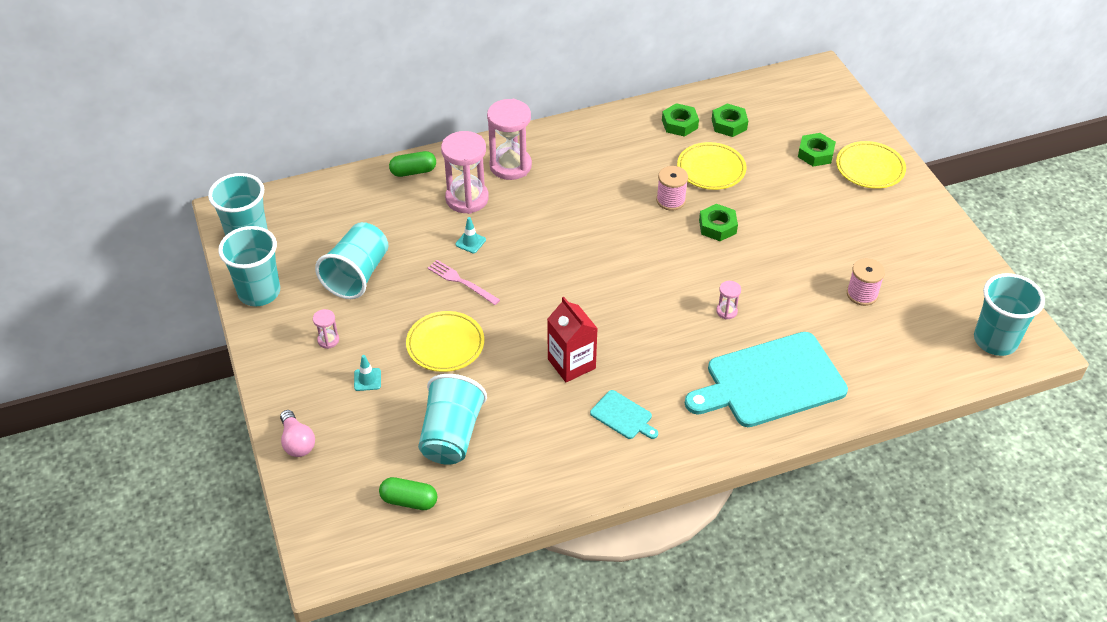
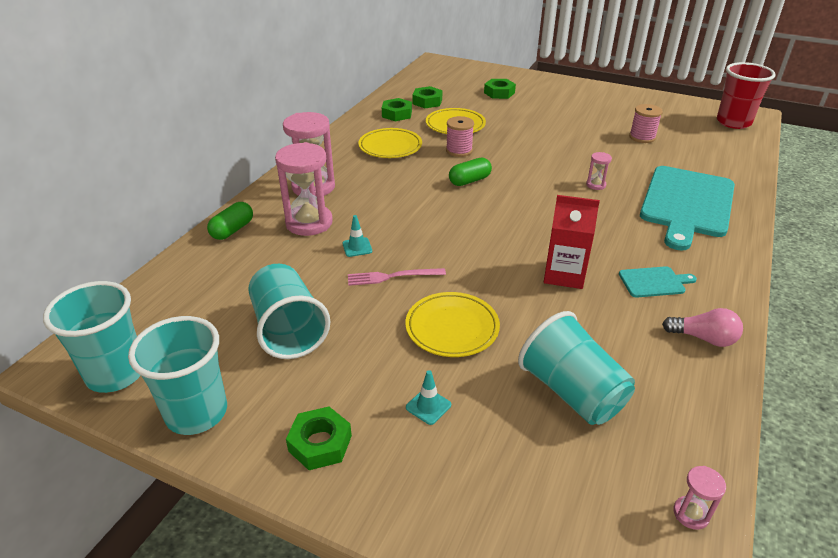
camera: 45 degrees left, 10 degrees down
pink light bulb [280,410,315,457] -> pink light bulb moved to [662,308,743,347]
pink hourglass [313,309,339,349] -> pink hourglass moved to [673,466,726,530]
green capsule [379,477,437,510] -> green capsule moved to [449,158,492,186]
green nut [699,204,738,241] -> green nut moved to [286,407,352,470]
yellow plate [836,141,906,189] -> yellow plate moved to [358,128,422,158]
turquoise cup [974,273,1045,356] -> red cup [717,62,776,129]

